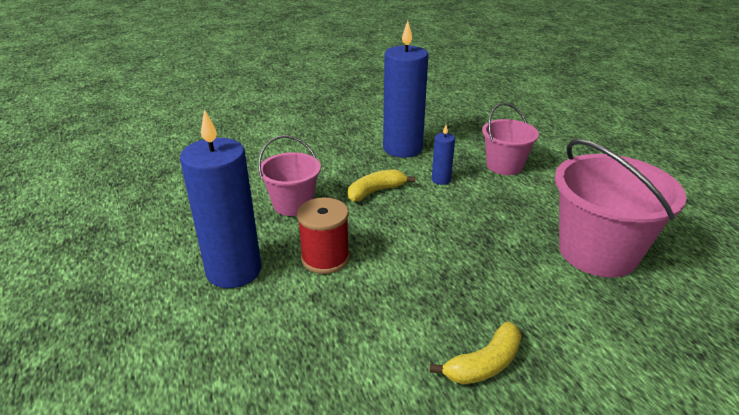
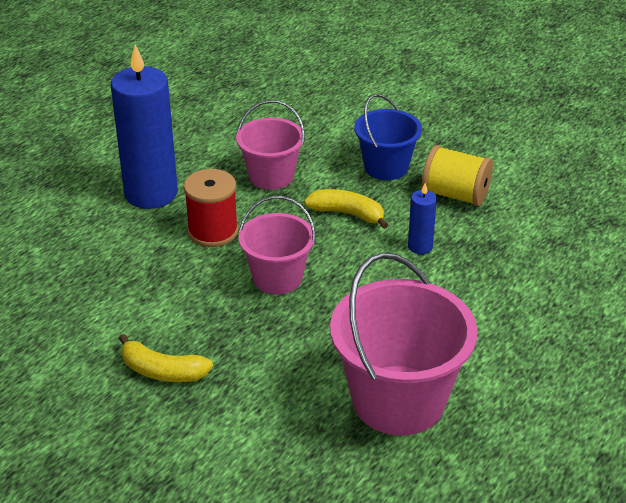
camera: 55 degrees right, 5 degrees up
blue candle [383,21,428,158] -> yellow spool [422,145,493,206]
pink bucket [482,103,539,175] -> pink bucket moved to [239,196,316,294]
none -> blue bucket [354,94,422,180]

